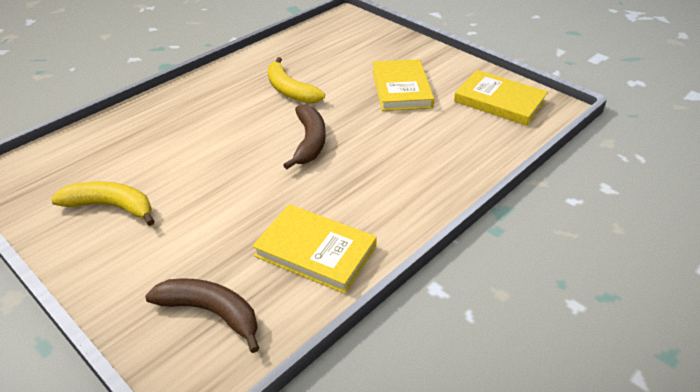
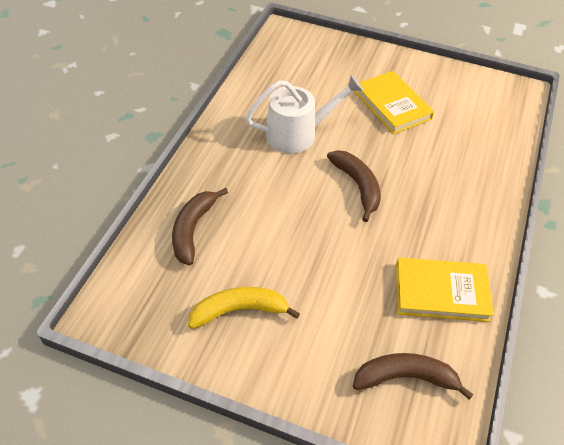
camera: 25 degrees left, 10 degrees up
yellow banana [267,57,325,104] -> white watering can [245,74,363,153]
yellow book [454,70,548,126] -> none
none -> brown banana [172,188,228,265]

